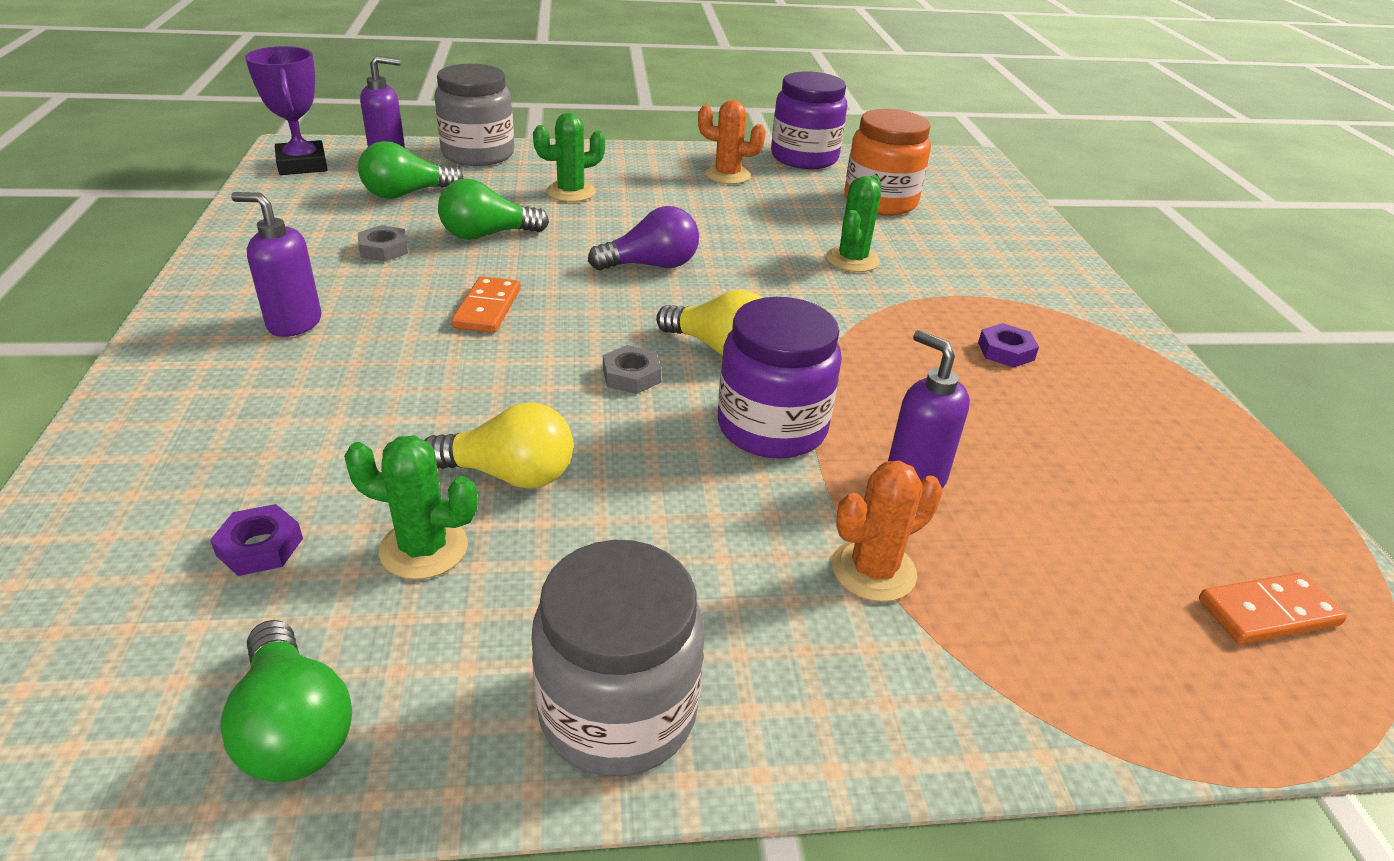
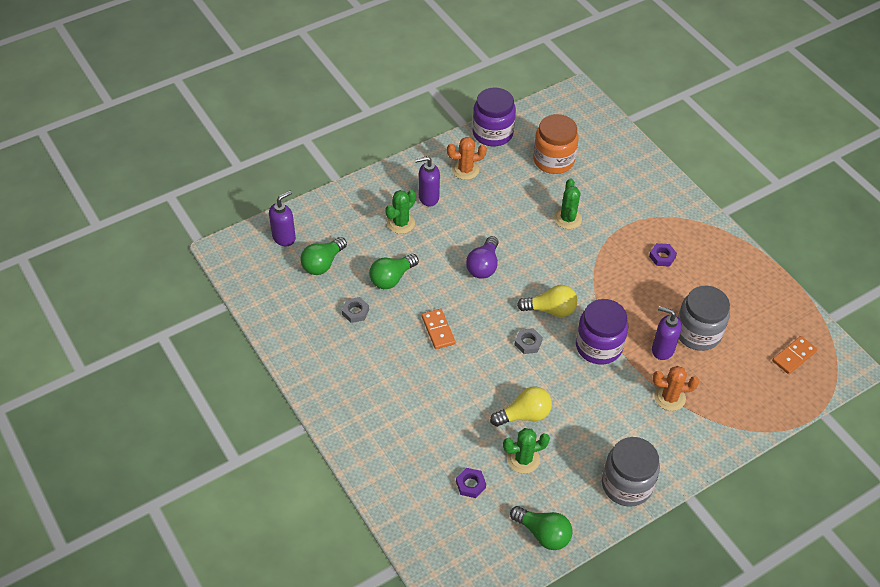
camera: 25 degrees left, 15 degrees up
purple soap dispenser [231,192,321,337] -> purple soap dispenser moved to [415,156,440,206]
purple trophy [245,46,328,175] -> none
grey jar [435,64,514,166] -> grey jar moved to [678,286,730,351]
purple light bulb [588,206,699,271] -> purple light bulb turned 150 degrees clockwise [466,236,499,279]
orange cactus [832,461,943,602] -> orange cactus turned 60 degrees clockwise [653,366,699,411]

